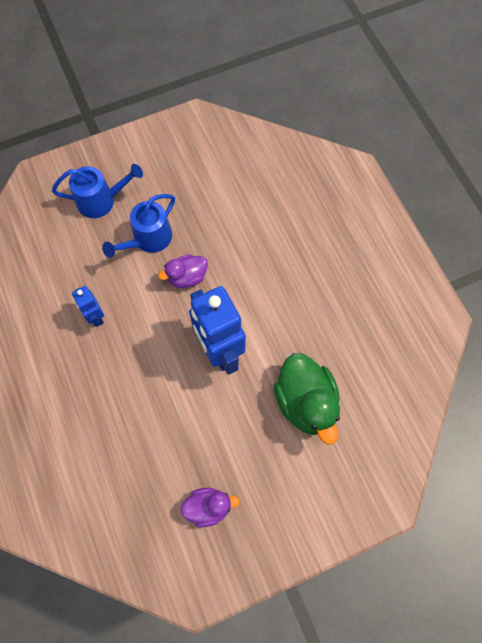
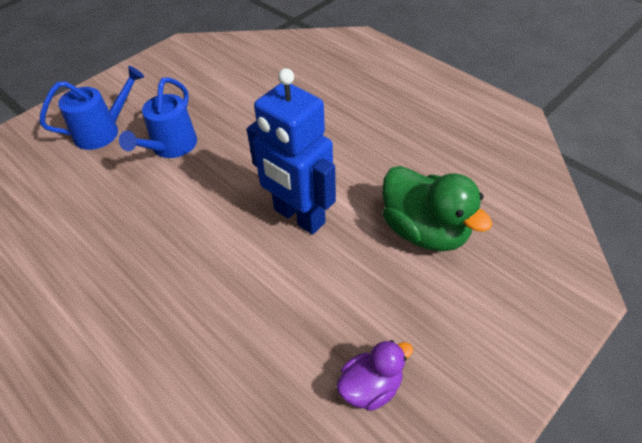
camera: 20 degrees left, 20 degrees down
blue robot [72,286,104,327] -> none
purple duck [158,254,208,288] -> none

